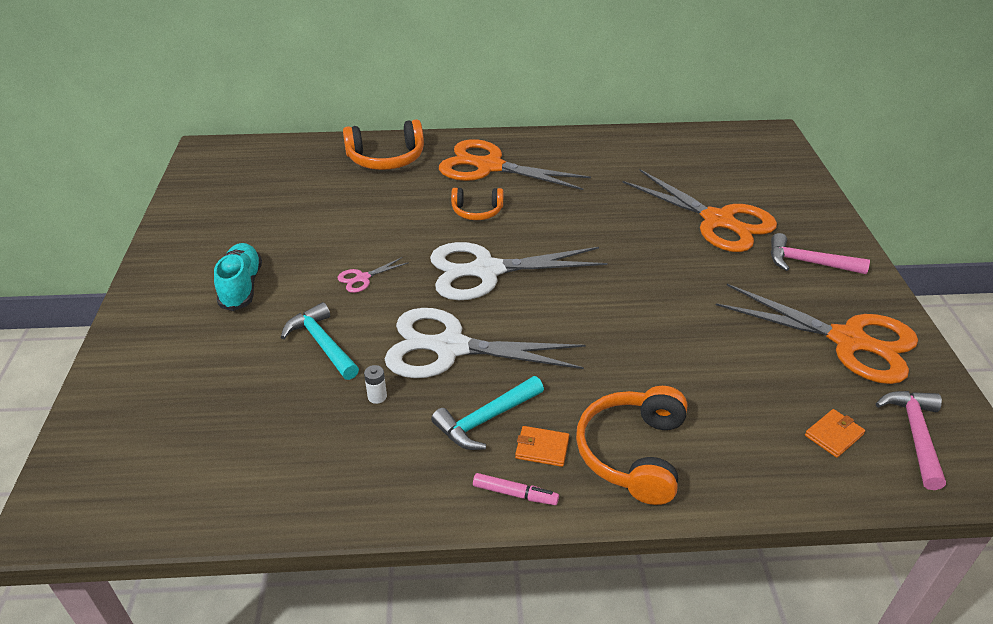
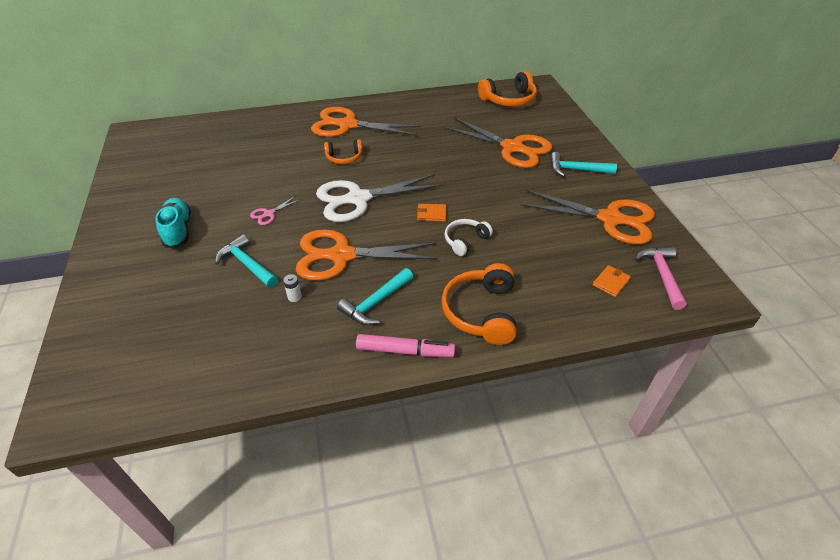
camera: 10 degrees left, 5 degrees up
orange headphones [343,119,424,170] -> orange headphones moved to [478,71,537,107]
white scissors [385,308,585,378] -> orange scissors [296,229,439,281]
pink marker [473,473,559,505] -> pink marker [356,334,455,357], size x1.60
orange wallet [515,426,569,467] -> orange wallet moved to [417,204,446,221]
pink hammer [771,233,870,274] -> turquoise hammer [550,152,617,177]
none -> white headphones [445,219,493,256]

